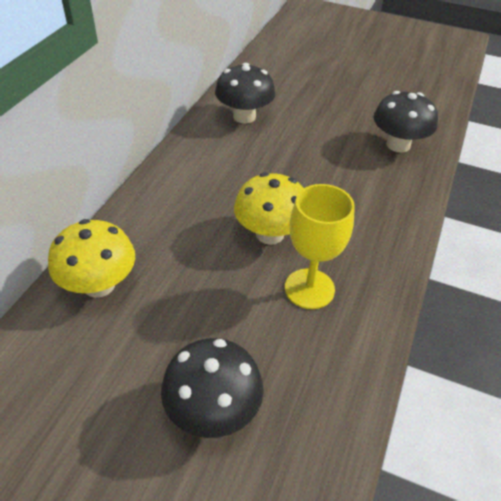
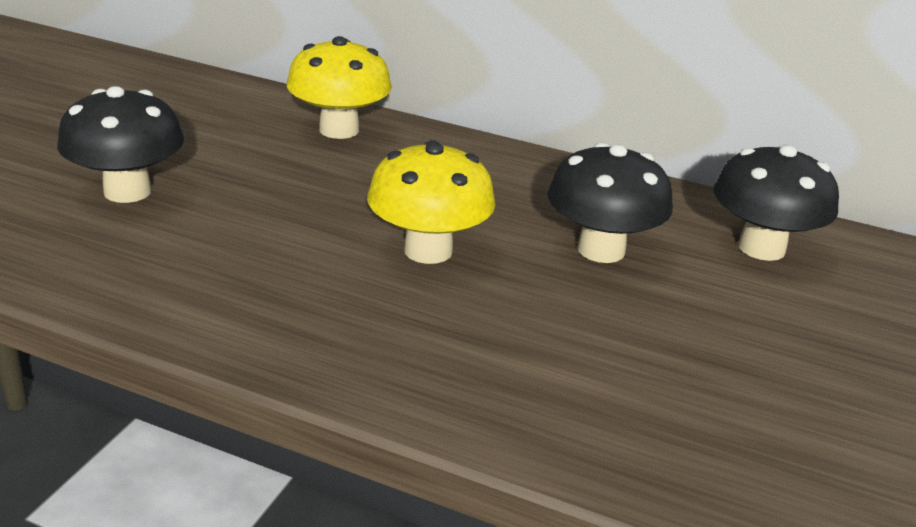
camera: 90 degrees right, 15 degrees down
yellow goblet [285,184,355,309] -> none
black mushroom [373,91,438,152] -> black mushroom moved to [547,142,673,263]

